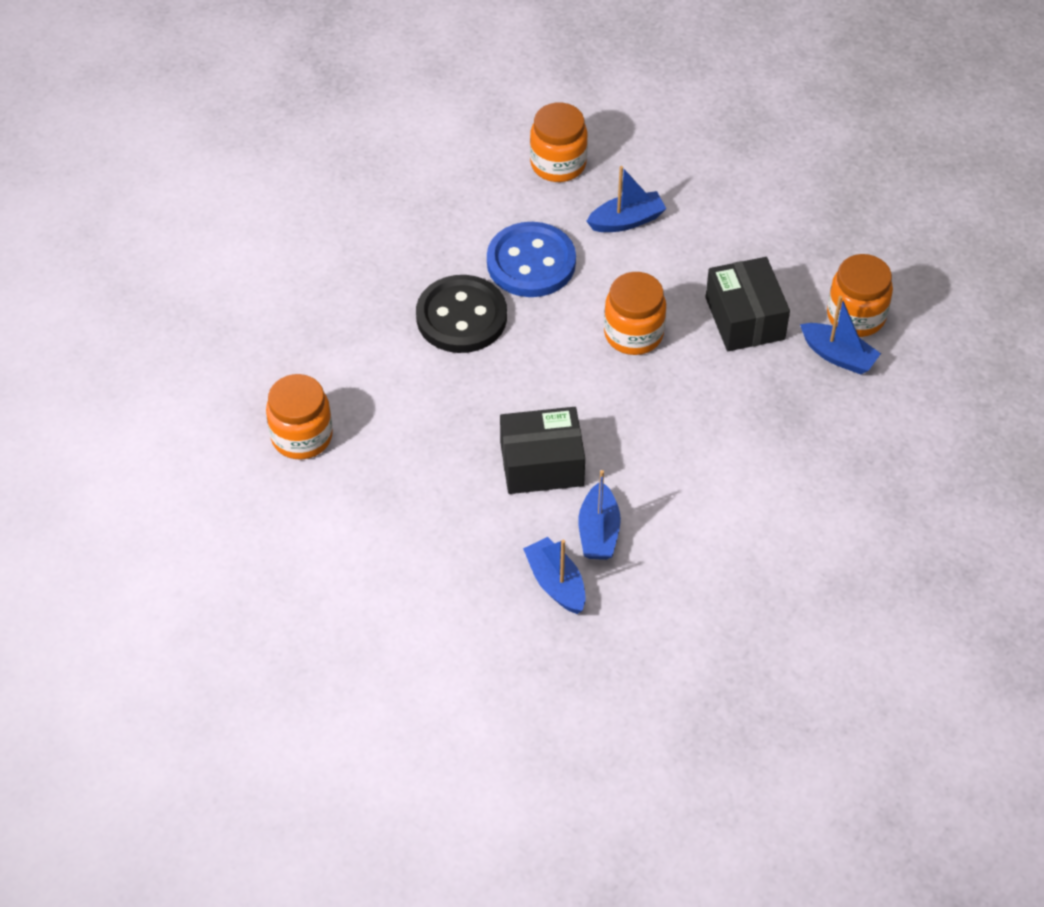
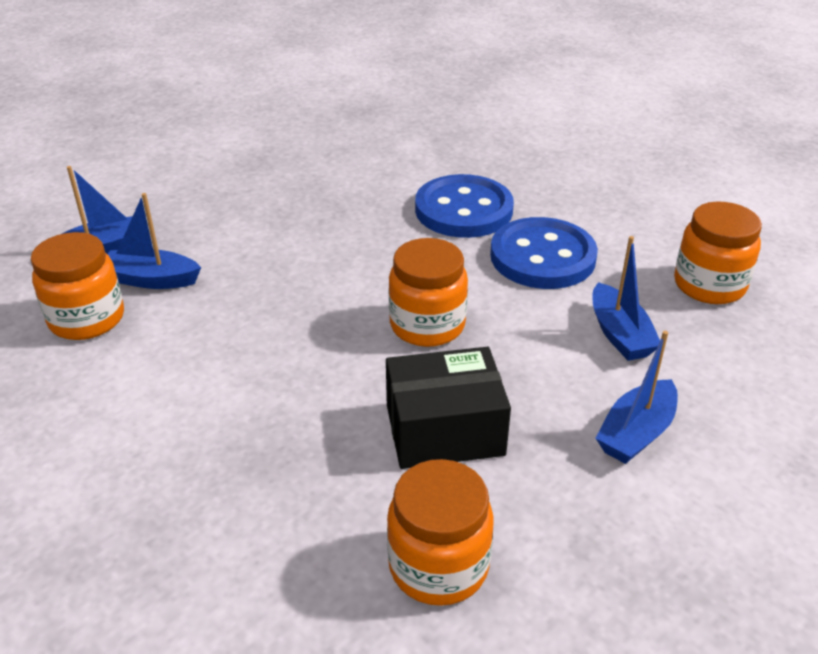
camera: 95 degrees right, 15 degrees down
orange jar [266,374,333,459] -> orange jar moved to [31,232,124,340]
black button [416,275,507,353] -> blue button [415,174,514,238]
black box [500,407,585,494] -> none
blue boat [800,296,881,375] -> blue boat moved to [595,331,678,464]

